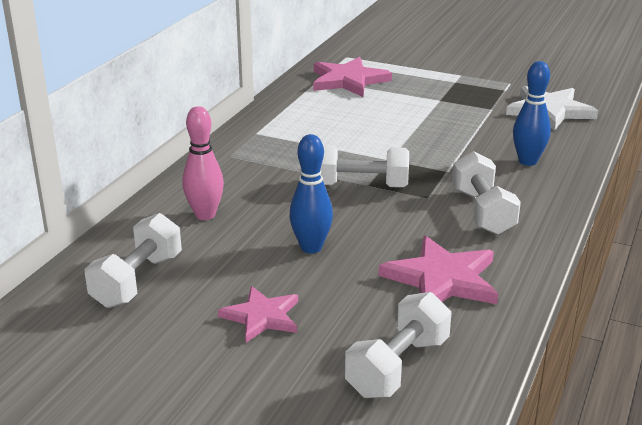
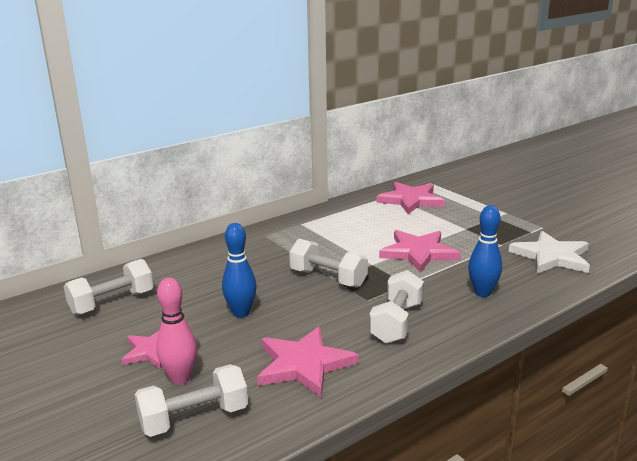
camera: 30 degrees right, 5 degrees down
pink bowling pin [182,106,224,220] -> pink bowling pin moved to [156,278,197,385]
none -> pink star [379,230,460,273]

